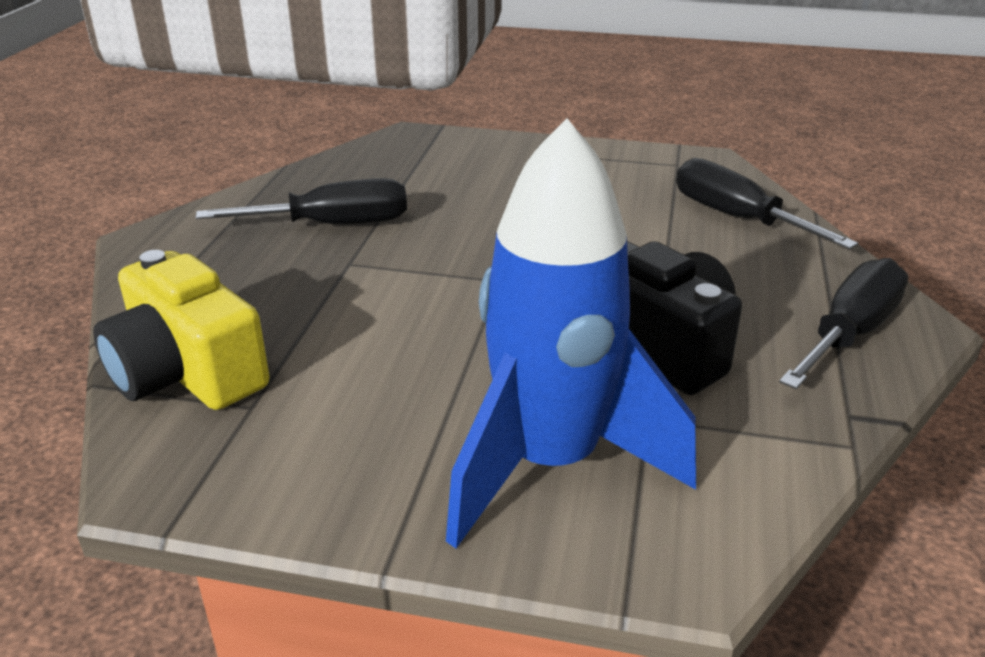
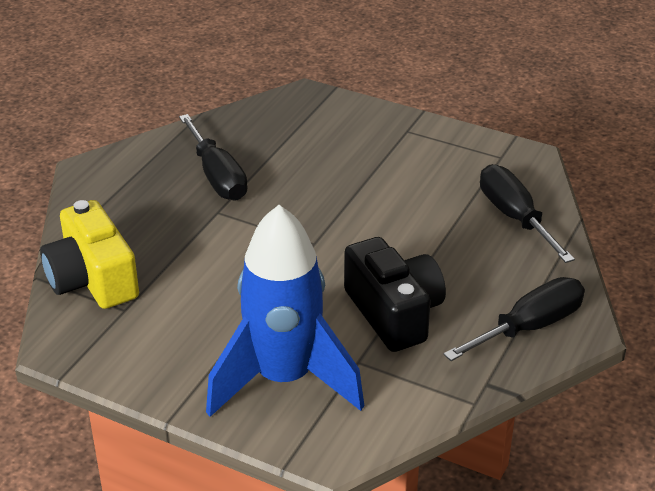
camera: 15 degrees right, 5 degrees up
black screwdriver [195,178,407,224] -> black screwdriver turned 60 degrees clockwise [179,114,248,200]

